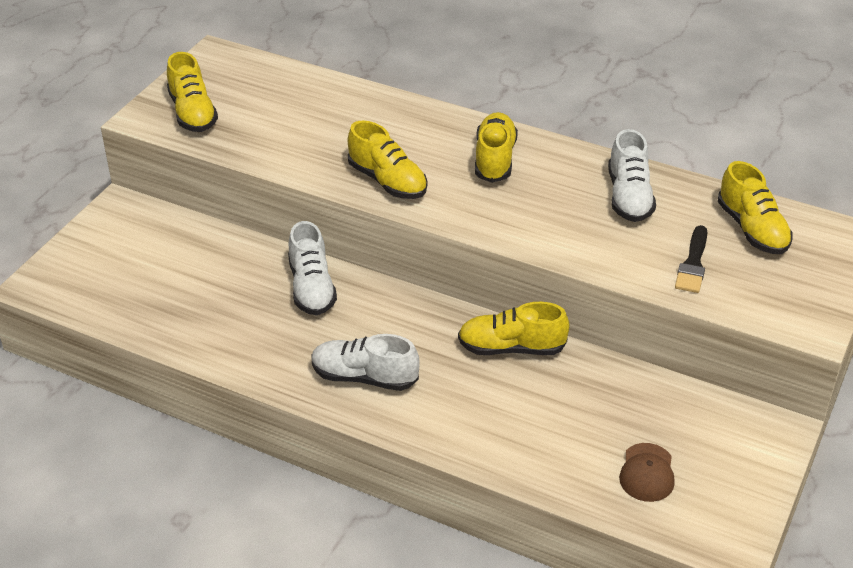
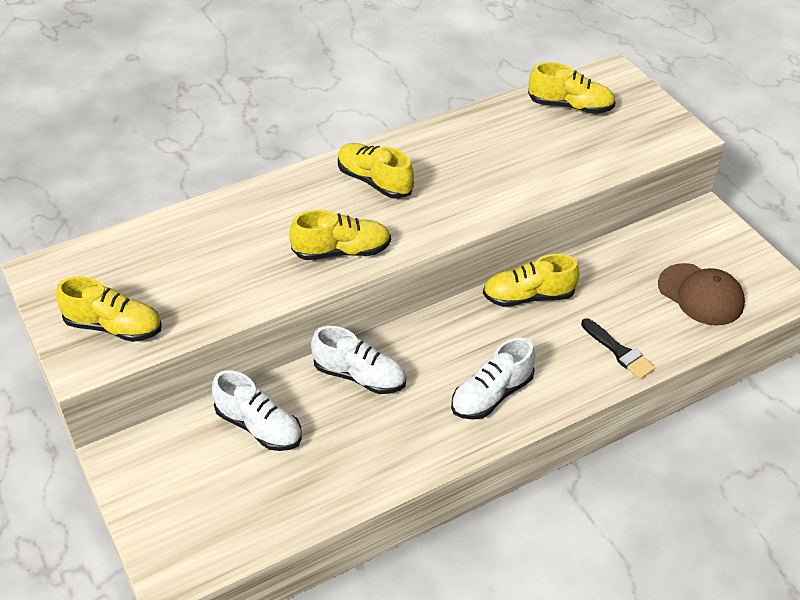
camera: 55 degrees left, 5 degrees up
yellow shoe [458,302,569,355] -> yellow shoe turned 45 degrees clockwise [483,254,579,307]
white shoe [608,129,656,222] -> white shoe moved to [212,370,302,451]
brown cap [619,443,675,502] -> brown cap [658,263,745,325], size x1.52
black brush [675,225,707,293] -> black brush moved to [581,318,655,379]

